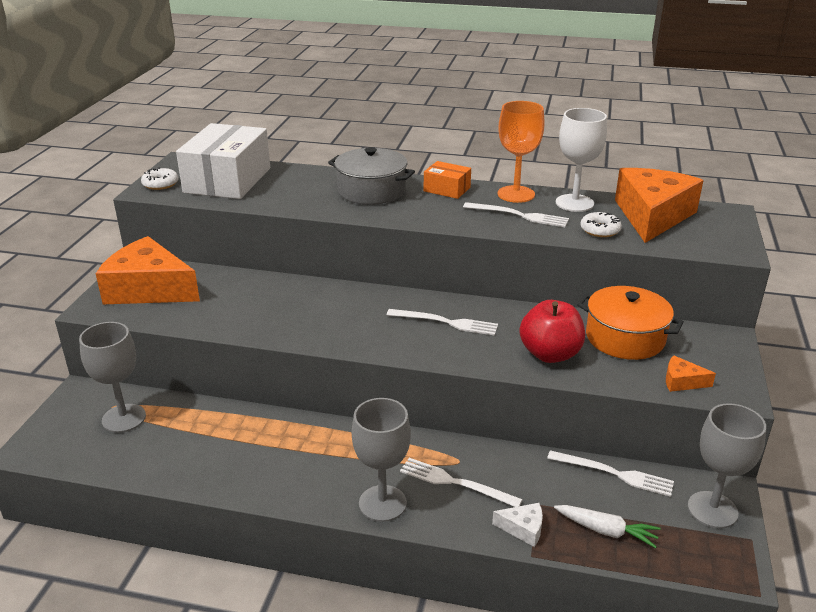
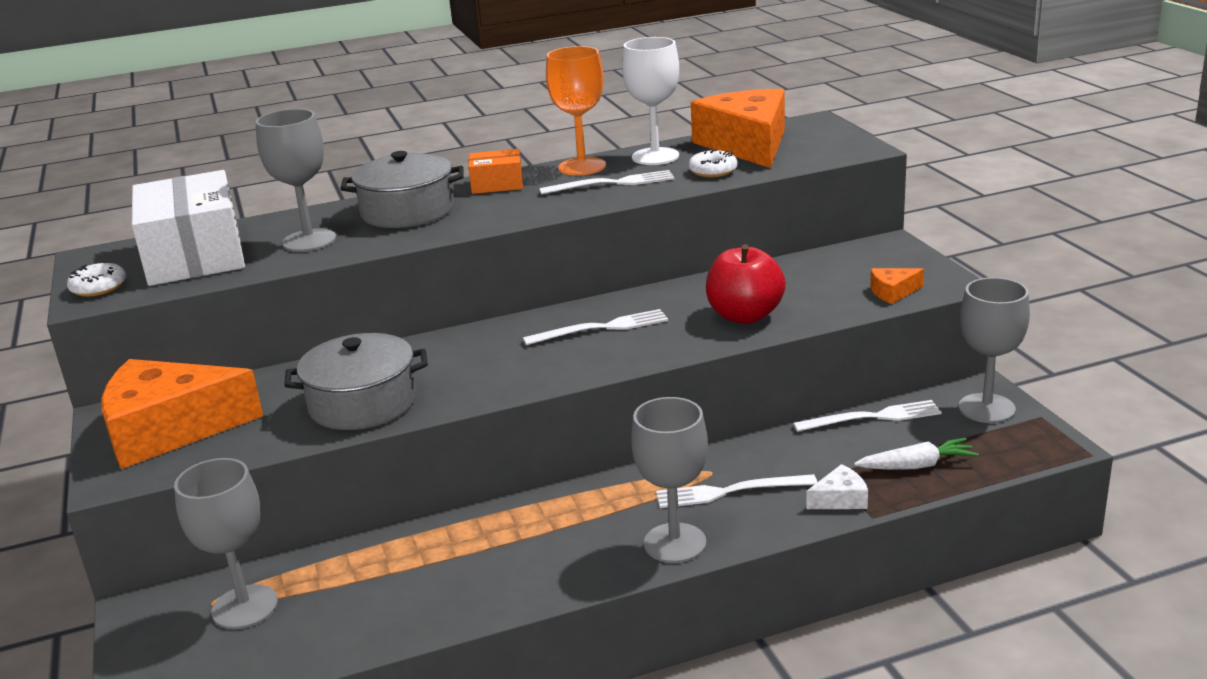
camera: 30 degrees left, 5 degrees down
orange pot [577,286,684,360] -> none
none -> grey goblet [256,109,336,252]
none -> grey pot [284,333,428,430]

